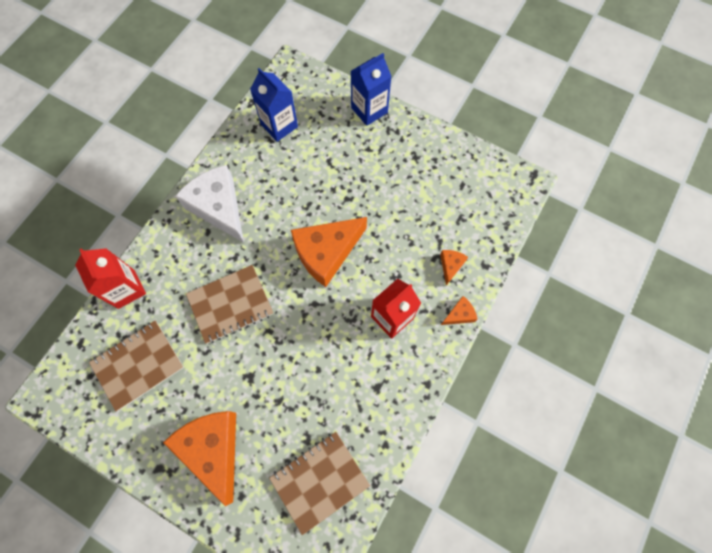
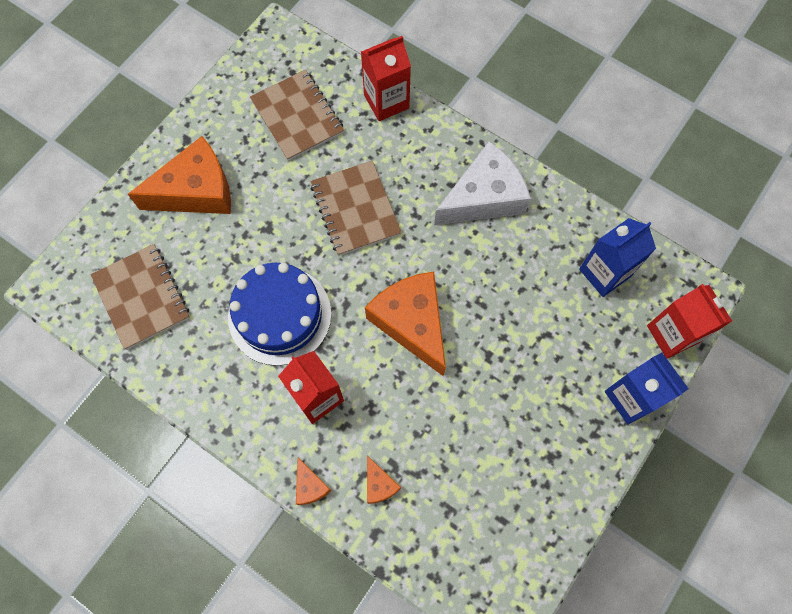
camera: 95 degrees right, 0 degrees up
orange cheese [440,250,468,285] -> orange cheese turned 45 degrees clockwise [367,456,401,504]
none -> blue cake [228,263,331,366]
none -> red carton [647,284,732,358]

